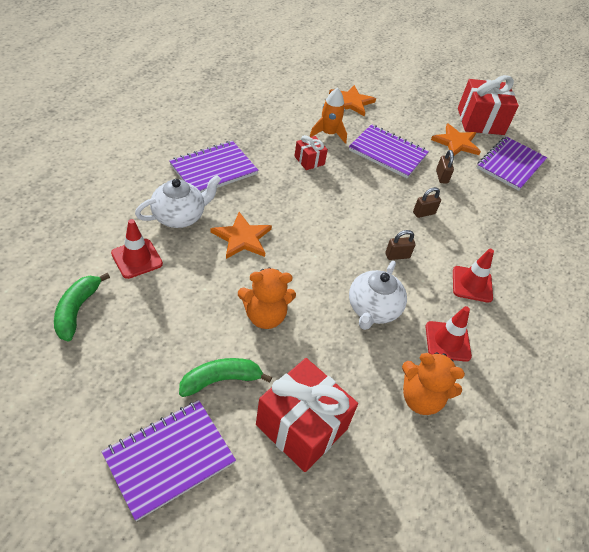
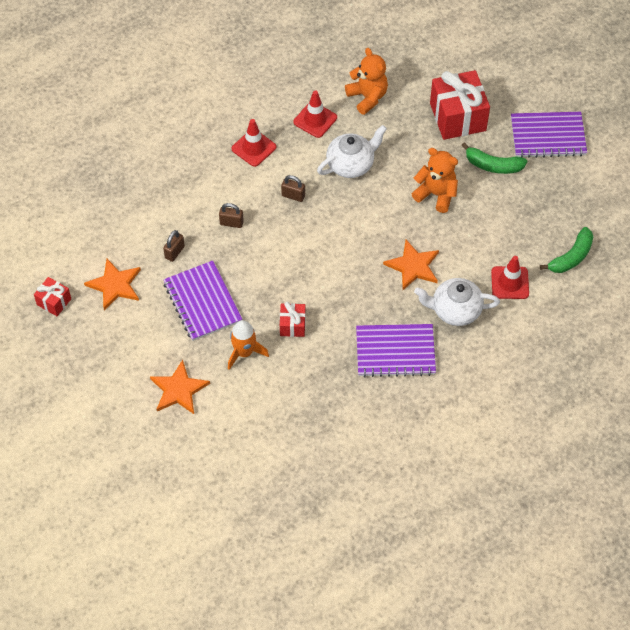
camera: 140 degrees left, 10 degrees up
red gift [458,75,519,135] -> red gift [34,277,71,316], size x0.50
purple notebook [477,136,547,191] -> none

